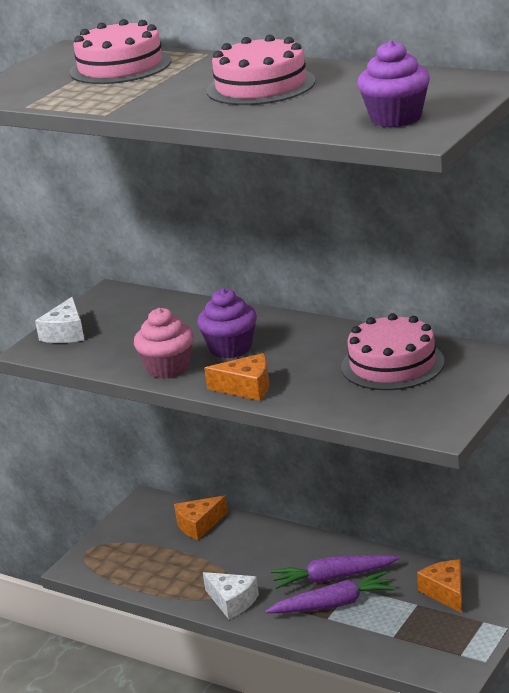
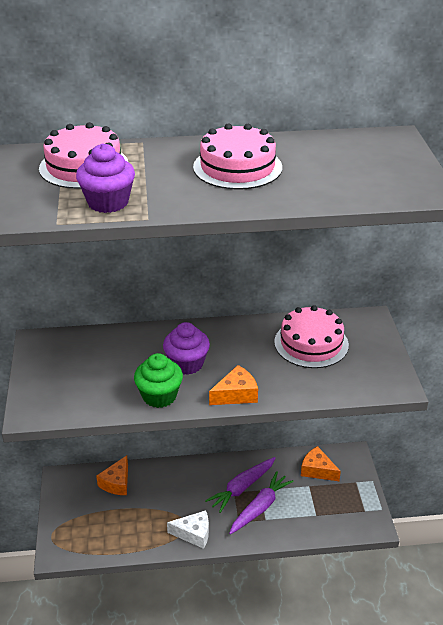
camera: 40 degrees left, 10 degrees up
white cheese [35,297,84,343] -> none
pink cupcake [134,308,194,379] -> green cupcake [134,353,183,408]
purple cupcake [357,40,430,127] -> purple cupcake moved to [76,144,135,213]

